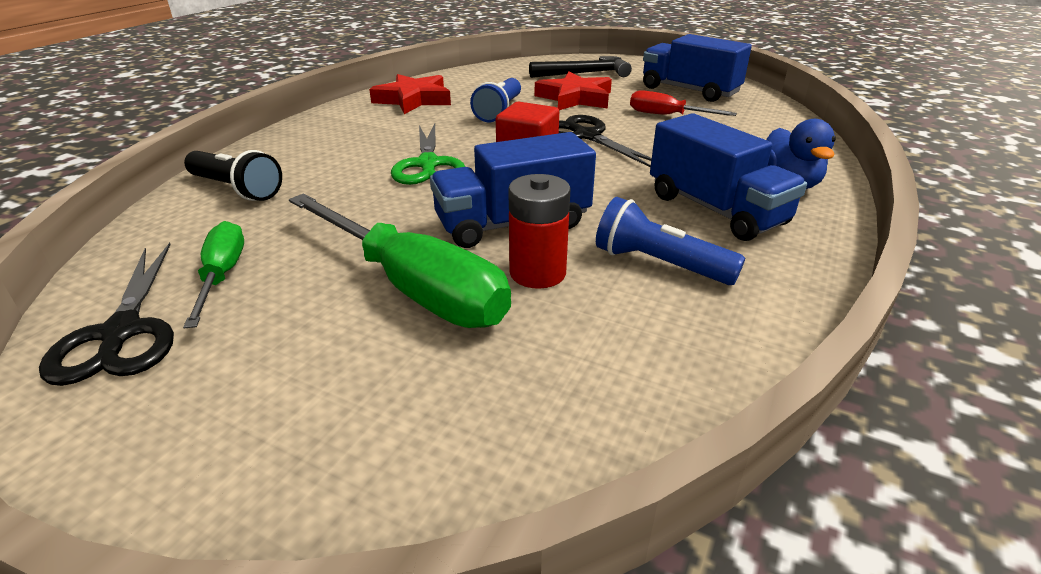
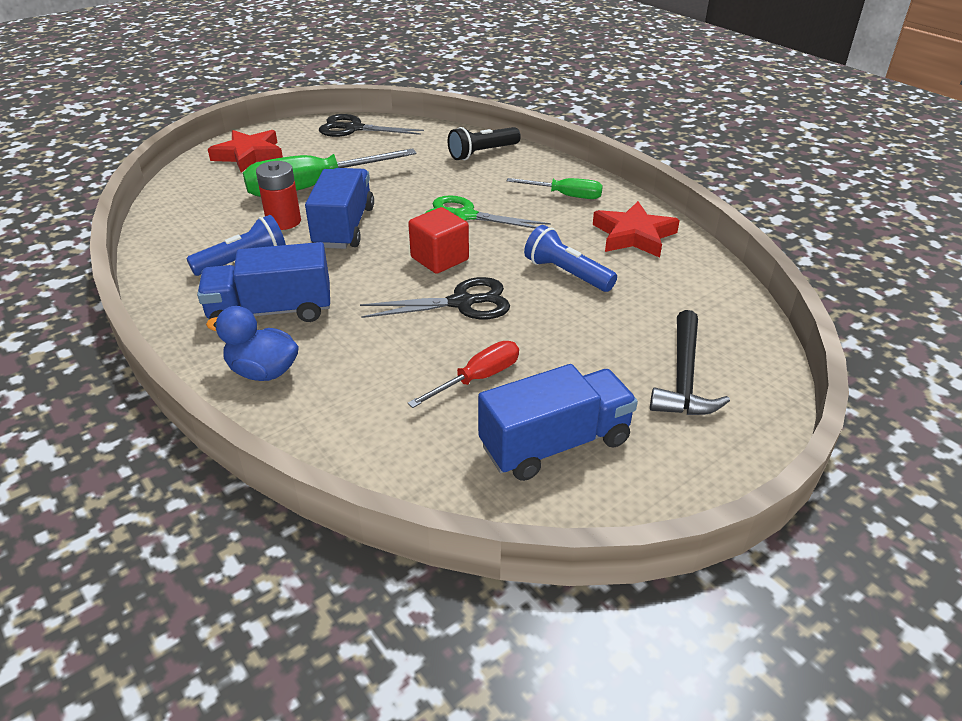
camera: 115 degrees right, 5 degrees up
green screwdriver [183,221,244,328] -> green screwdriver moved to [507,178,603,199]
red star [535,72,612,110] -> red star moved to [208,130,283,172]

